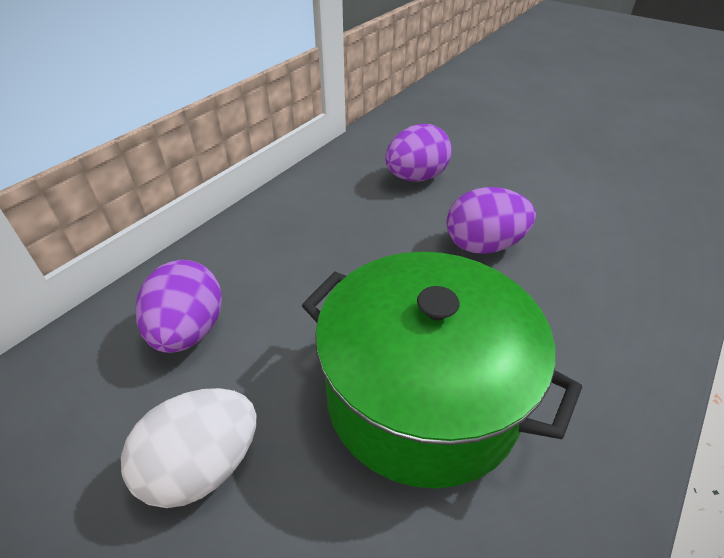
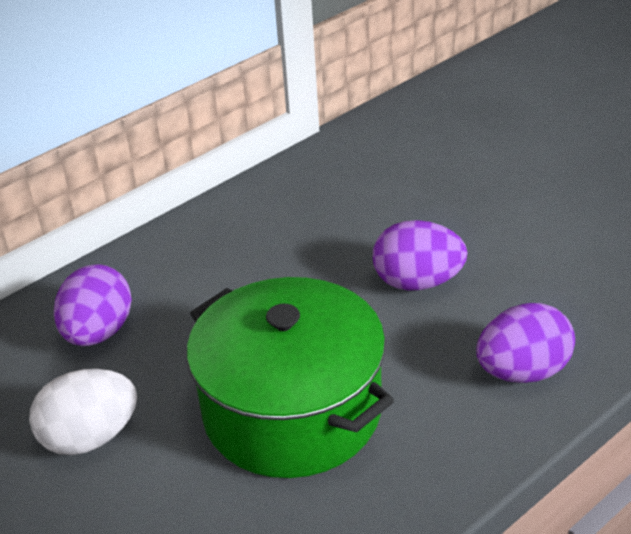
camera: 15 degrees right, 5 degrees down
purple egg [385,124,452,182] -> purple egg moved to [476,303,575,383]

